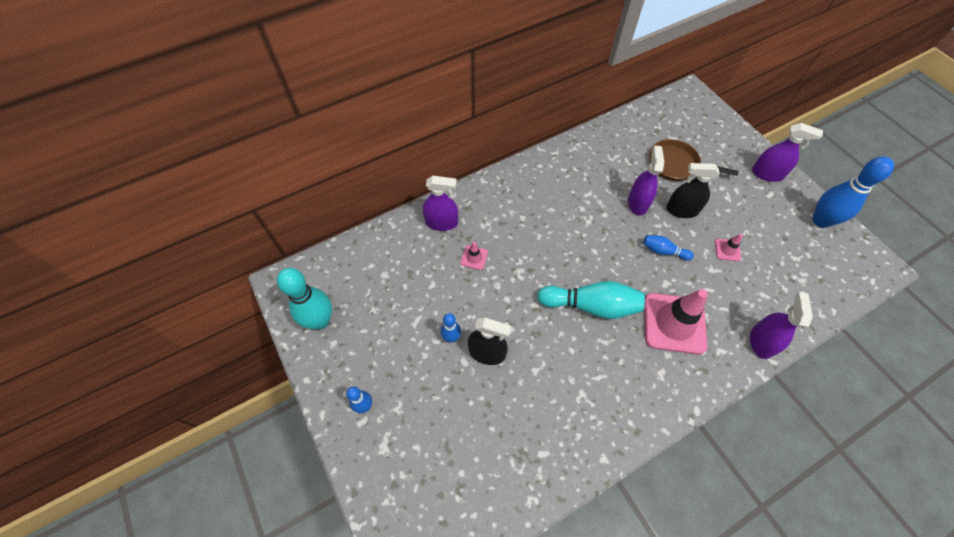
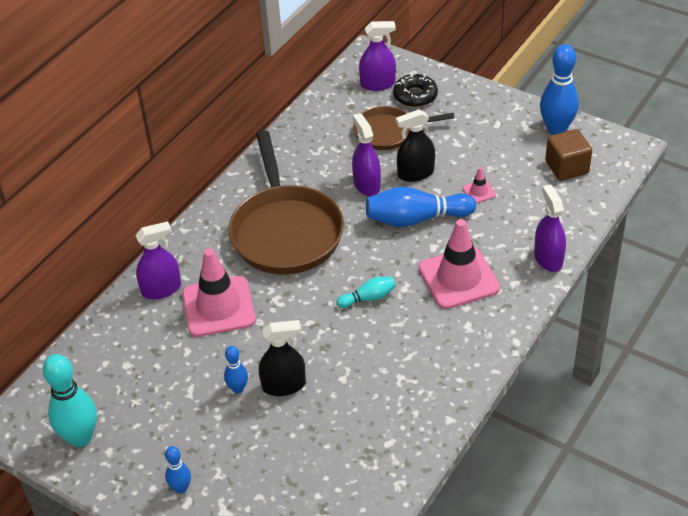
camera: 25 degrees left, 15 degrees down
pink traffic cone [460,242,488,270] -> pink traffic cone [182,248,256,337], size x2.32
turquoise bowling pin [537,281,645,319] -> turquoise bowling pin [336,276,396,308], size x0.53
blue bowling pin [643,235,694,261] -> blue bowling pin [366,186,476,227], size x1.90
purple spray bottle [752,123,823,182] -> purple spray bottle moved to [359,21,396,91]
none -> brown pan [228,130,344,274]
none -> black donut [393,73,438,107]
none -> brown cube [545,129,592,181]

